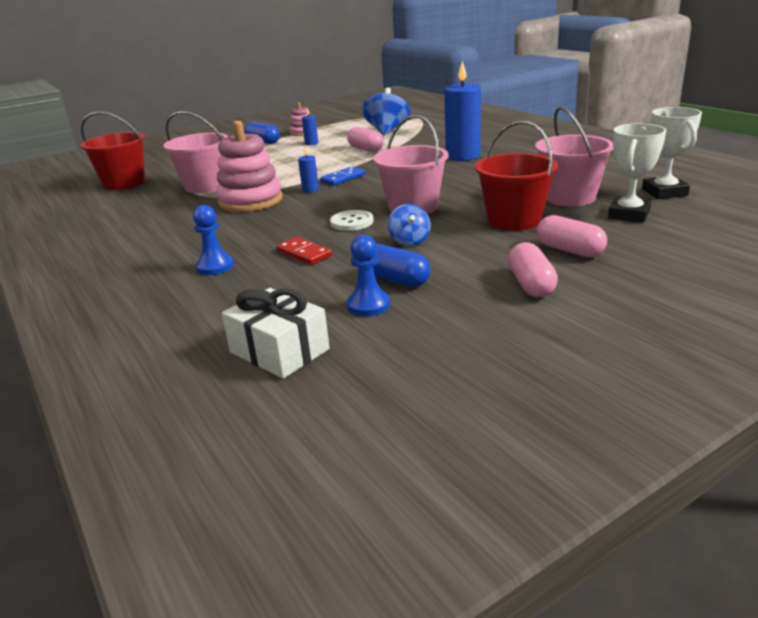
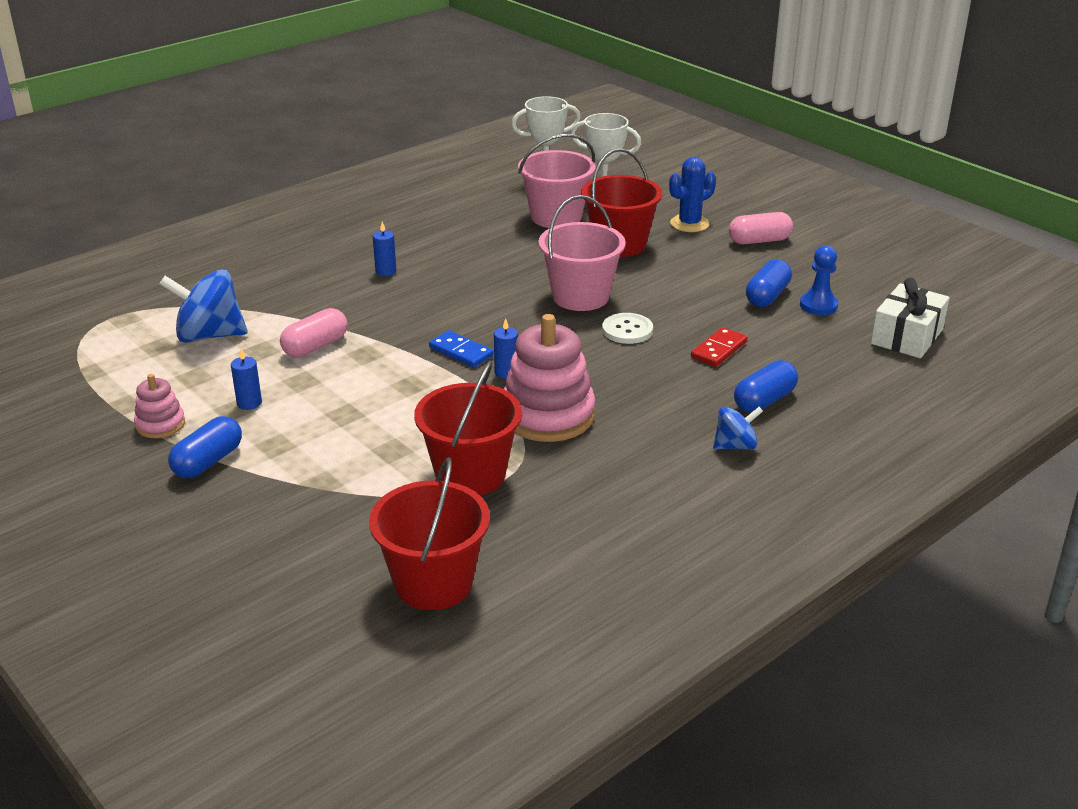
camera: 100 degrees left, 5 degrees up
pink bucket [163,111,228,193] -> red bucket [414,361,522,495]
blue pawn [193,205,234,275] -> blue capsule [734,360,798,413]
blue spinning top [388,204,431,246] -> blue spinning top moved to [713,407,763,450]
blue candle [444,61,481,161] -> blue candle [373,222,396,276], size x0.44
pink capsule [537,215,607,258] -> blue cactus [669,157,716,232]

